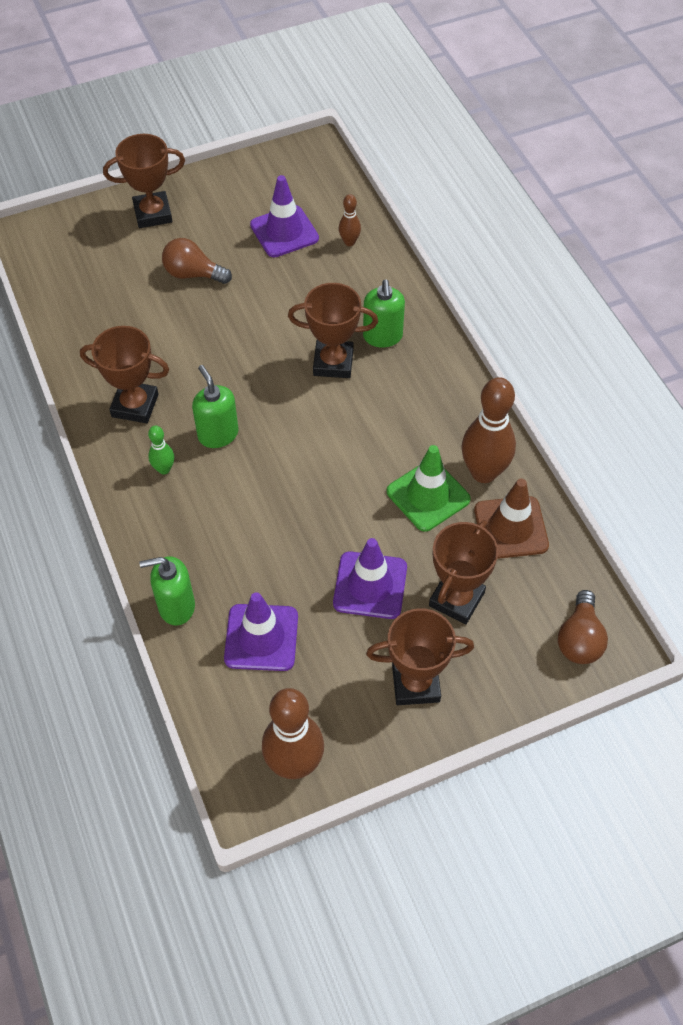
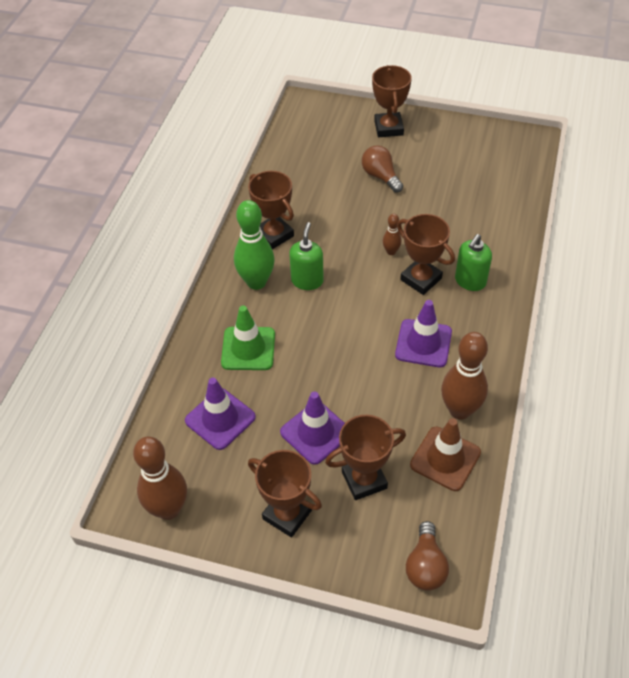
camera: 40 degrees right, 5 degrees down
brown trophy [103,134,185,228] -> brown trophy turned 60 degrees clockwise [372,65,412,137]
green soap dispenser [139,556,195,625] -> none
green bowling pin [148,426,174,474] -> green bowling pin [234,200,275,290], size x2.06
purple traffic cone [250,175,319,257] -> purple traffic cone moved to [395,300,452,367]
brown bowling pin [339,194,361,246] -> brown bowling pin moved to [383,214,402,255]
green traffic cone [387,445,471,532] -> green traffic cone moved to [221,306,275,370]
brown light bulb [558,590,608,664] -> brown light bulb turned 45 degrees counterclockwise [406,521,449,591]

